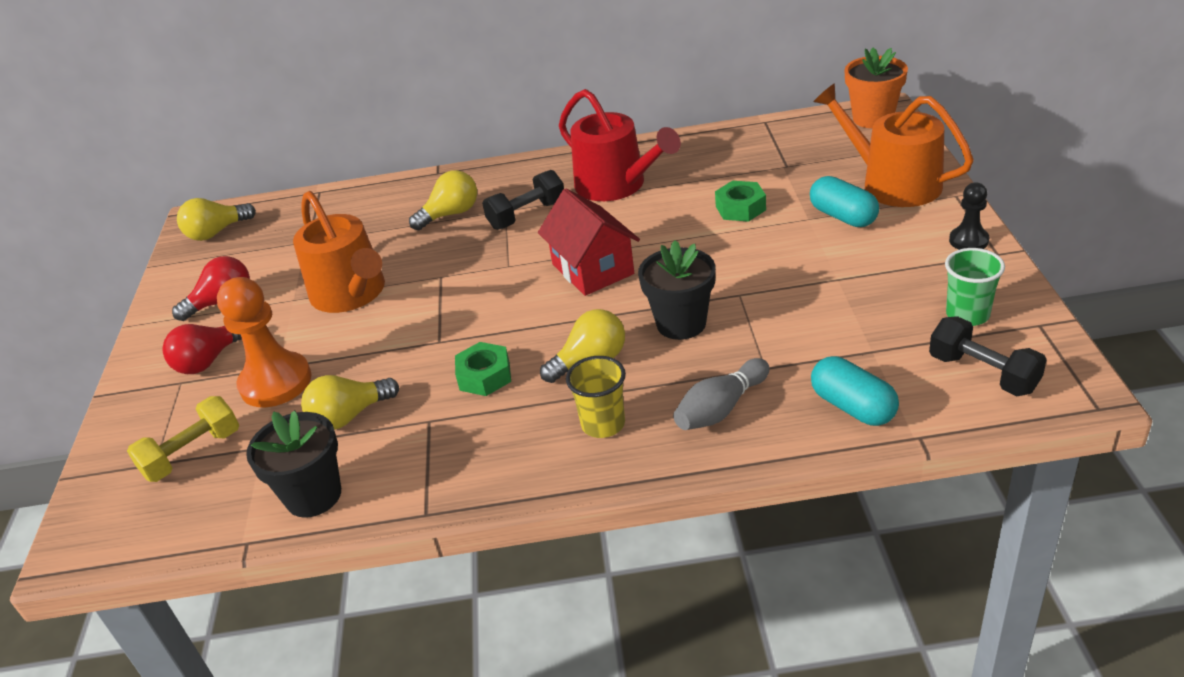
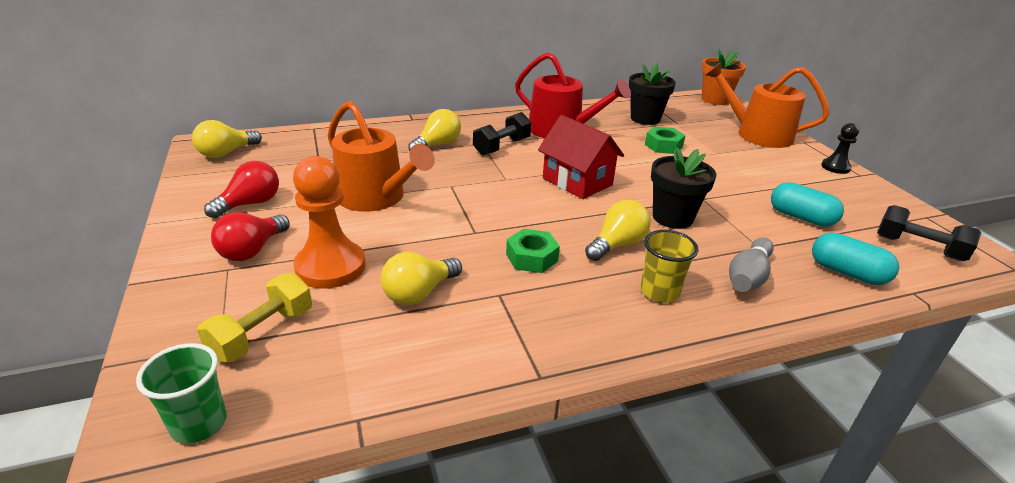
camera: 20 degrees left, 5 degrees down
black flower pot [246,410,341,518] -> black flower pot moved to [629,63,676,125]
turquoise capsule [810,176,879,227] -> turquoise capsule moved to [771,182,844,227]
green cup [945,248,1005,326] -> green cup moved to [136,343,227,444]

